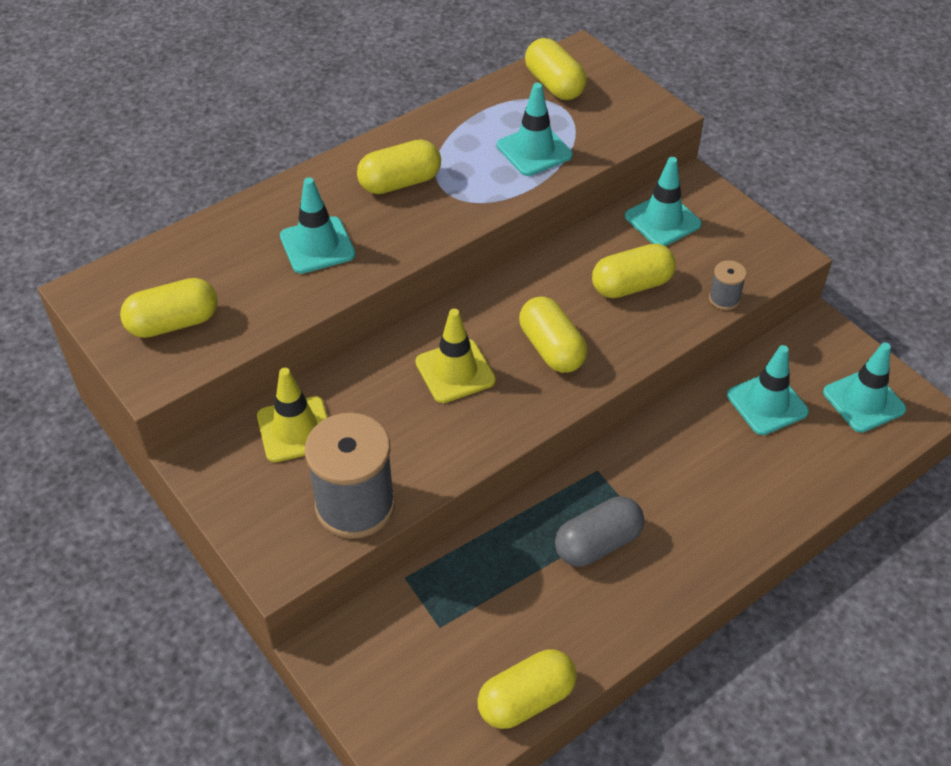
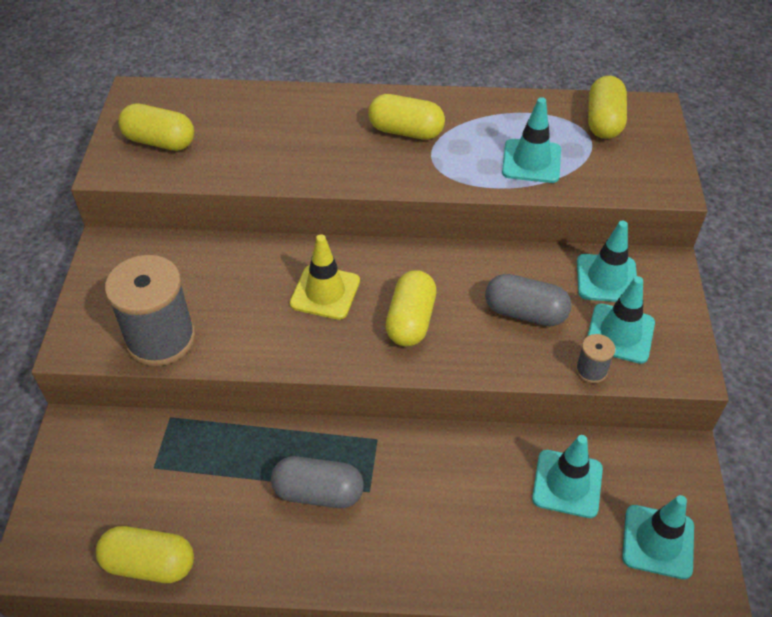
camera: 40 degrees right, 0 degrees up
yellow traffic cone [257,368,328,462] -> none
turquoise traffic cone [280,177,356,274] -> turquoise traffic cone moved to [587,276,655,364]
yellow capsule [592,244,676,298] -> grey capsule [485,274,571,326]

